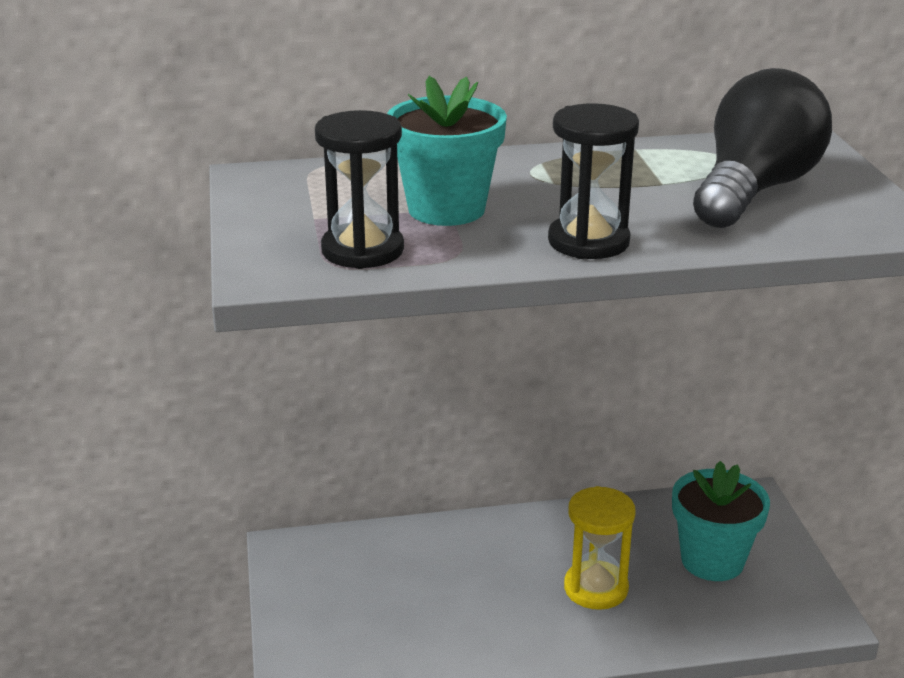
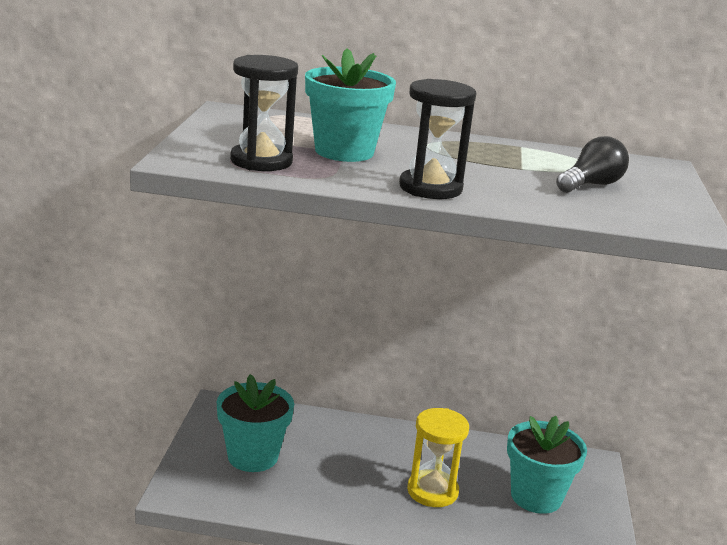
camera: 15 degrees right, 5 degrees down
black light bulb [693,68,832,228] -> black light bulb [556,136,629,193], size x0.52
none -> turquoise flower pot [217,374,294,472]

